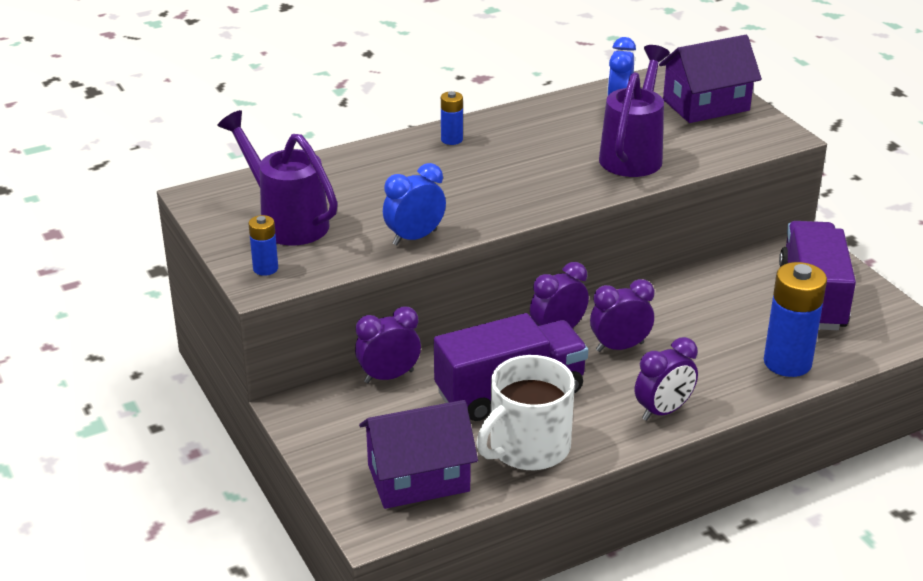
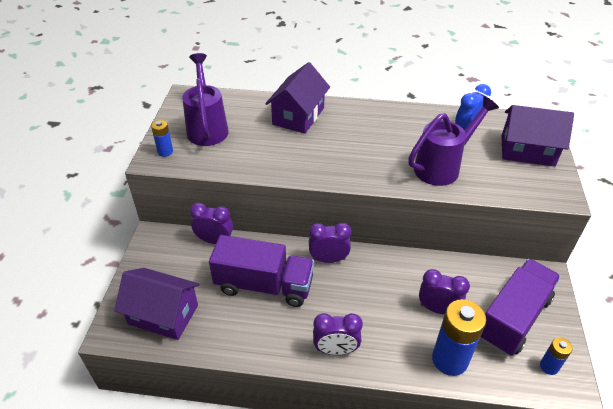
camera: 35 degrees right, 10 degrees up
blue clock [383,163,446,245] -> none
blue battery [441,91,463,145] -> blue battery moved to [540,337,573,375]
white mug [476,355,575,470] -> none
purple clock [590,279,654,352] -> purple clock moved to [419,269,470,314]
none -> purple house [265,62,330,134]

